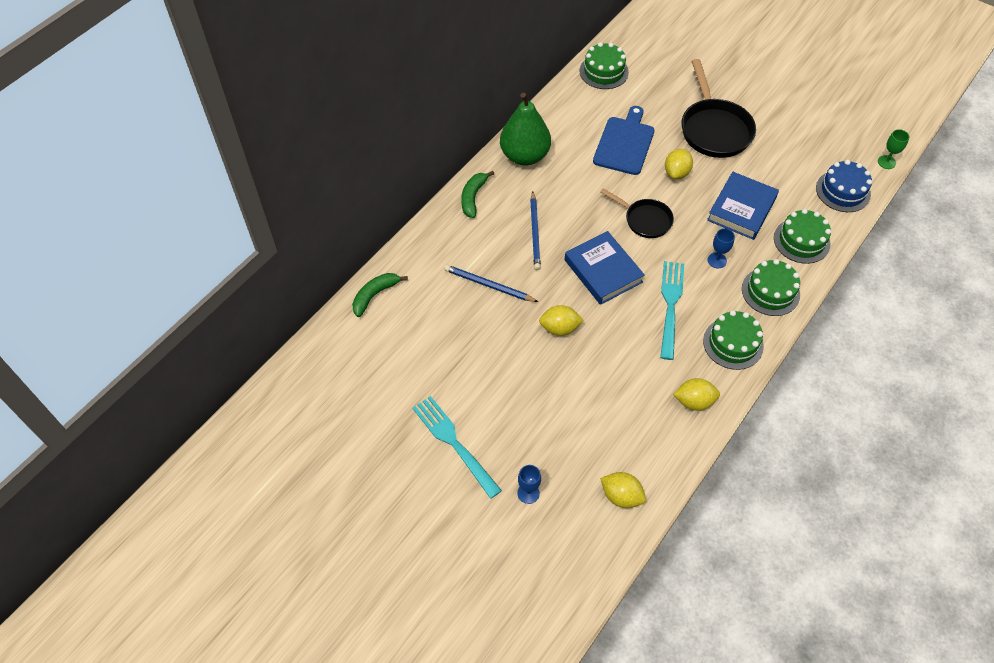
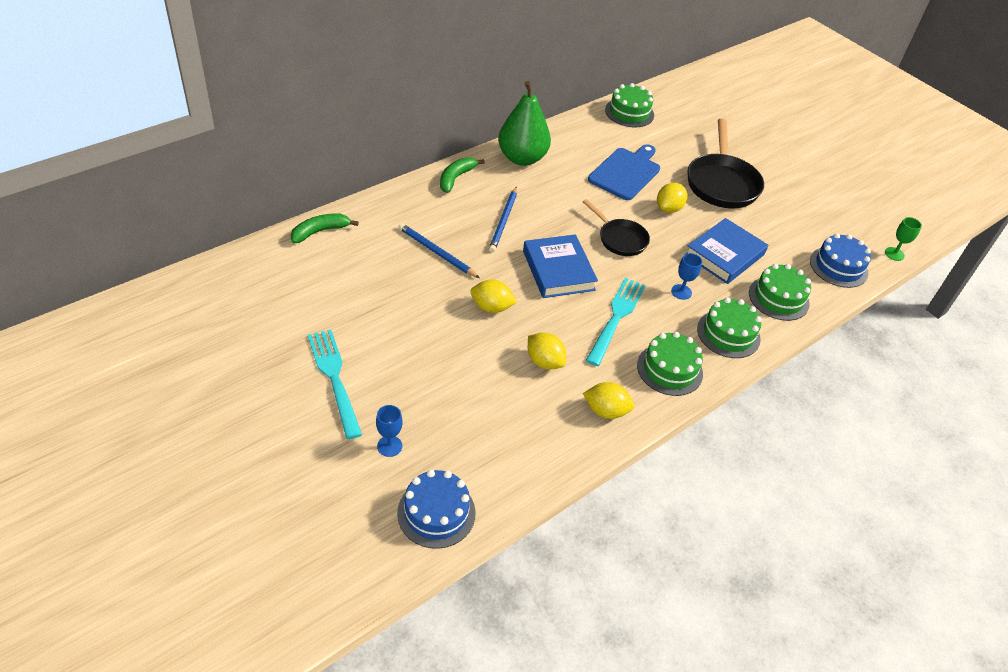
camera: 10 degrees right, 10 degrees down
yellow lemon [600,472,646,508] -> yellow lemon moved to [528,332,566,369]
none -> blue cake [397,470,475,549]

